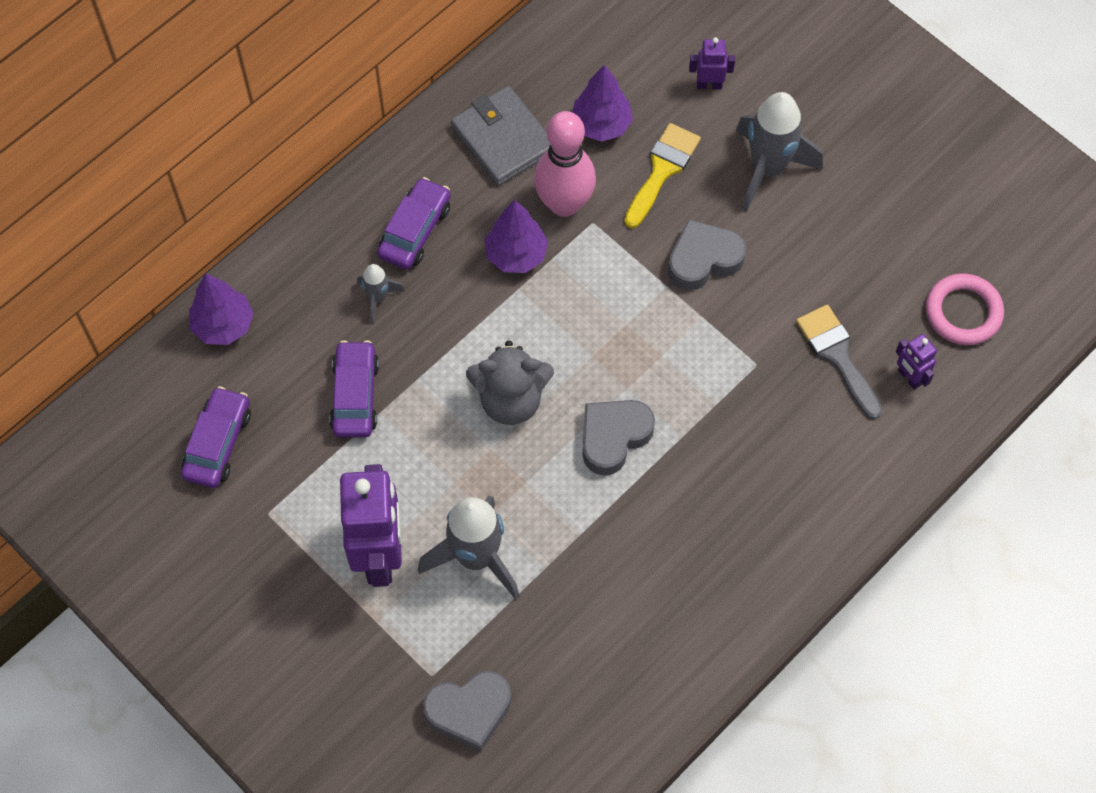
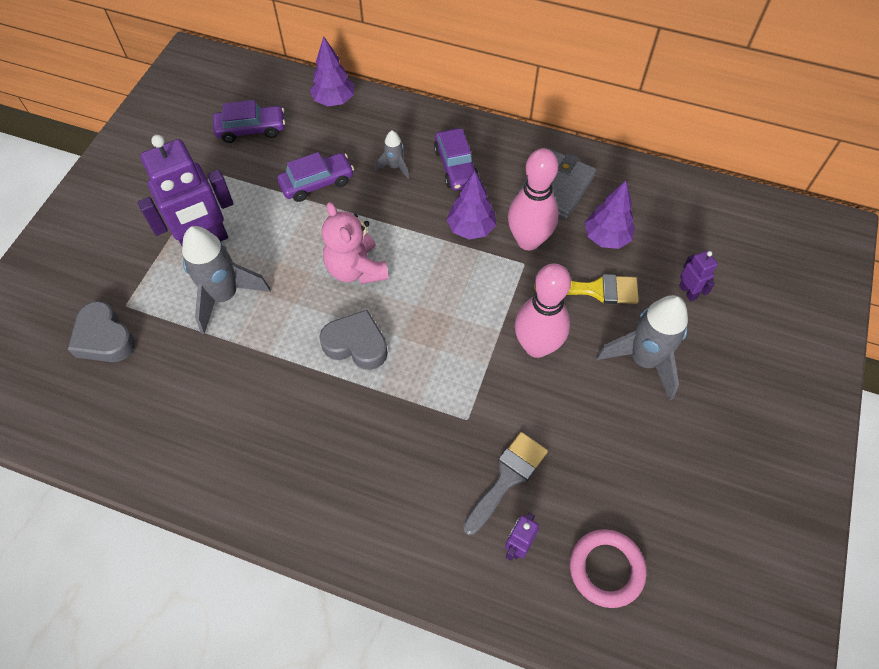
camera: 65 degrees right, 5 degrees down
purple car [377,177,451,270] -> purple car turned 75 degrees clockwise [434,128,479,190]
grey teddy bear [466,341,554,425] -> pink teddy bear [322,202,389,284]
grey heart [668,219,746,291] -> pink bowling pin [515,263,571,358]

